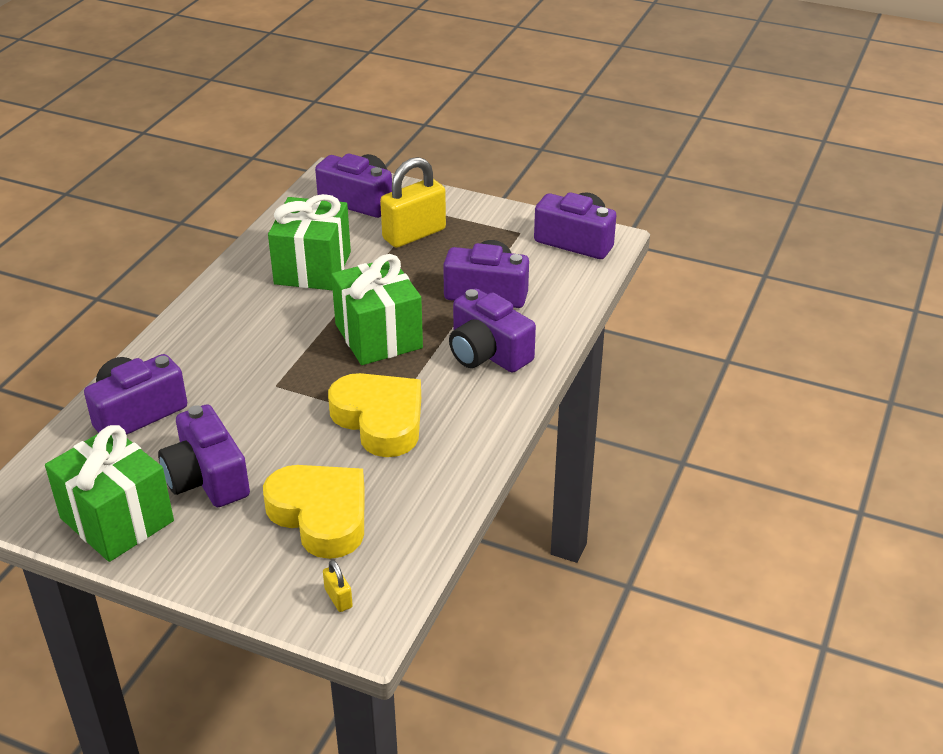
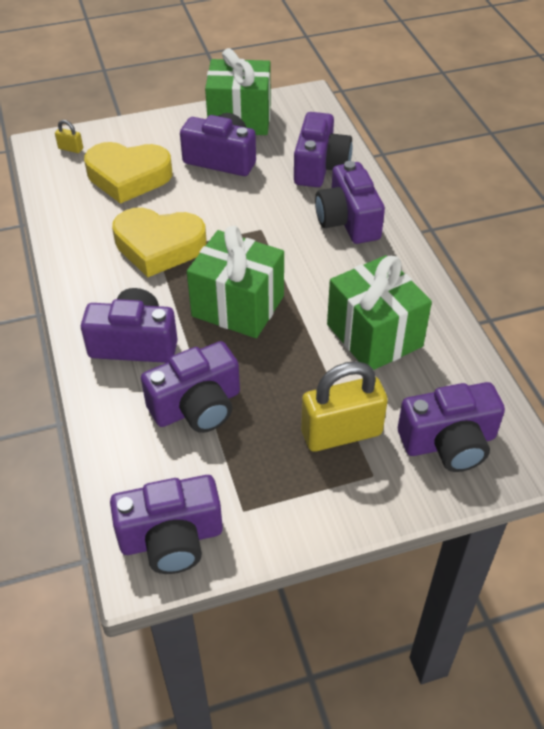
camera: 140 degrees right, 10 degrees up
yellow padlock [380,157,446,248] -> yellow padlock turned 60 degrees clockwise [301,361,388,452]
none -> purple camera [315,161,385,244]

